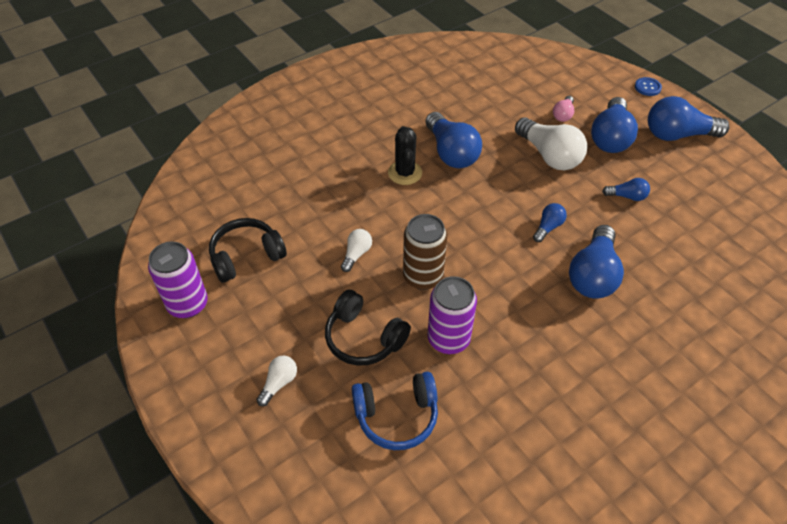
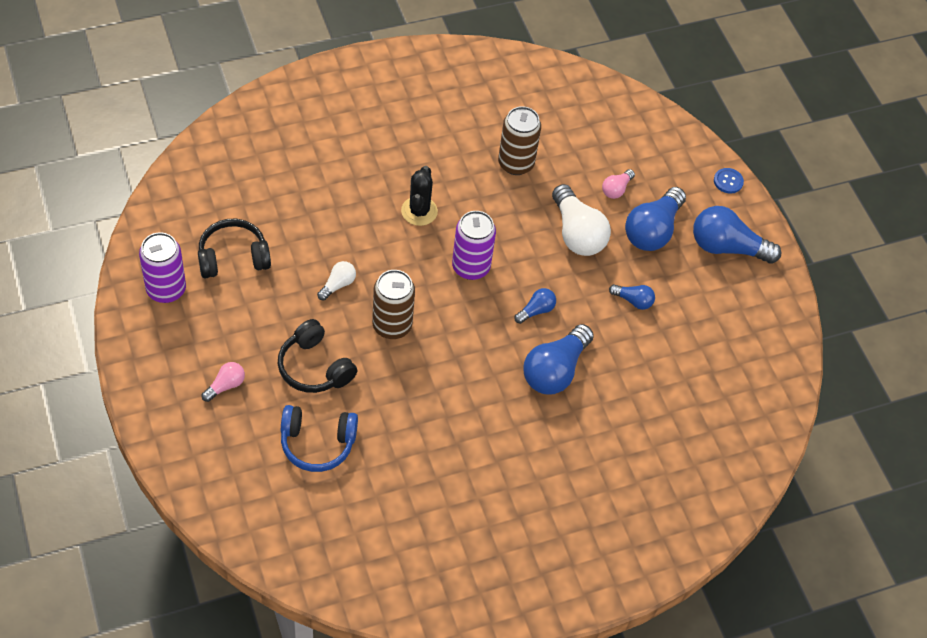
camera: 10 degrees right, 5 degrees up
white light bulb [256,356,297,406] -> pink light bulb [202,362,245,402]
blue light bulb [425,112,482,168] -> none
purple can [428,276,477,354] -> purple can moved to [452,211,496,280]
none -> brown can [498,106,541,175]

